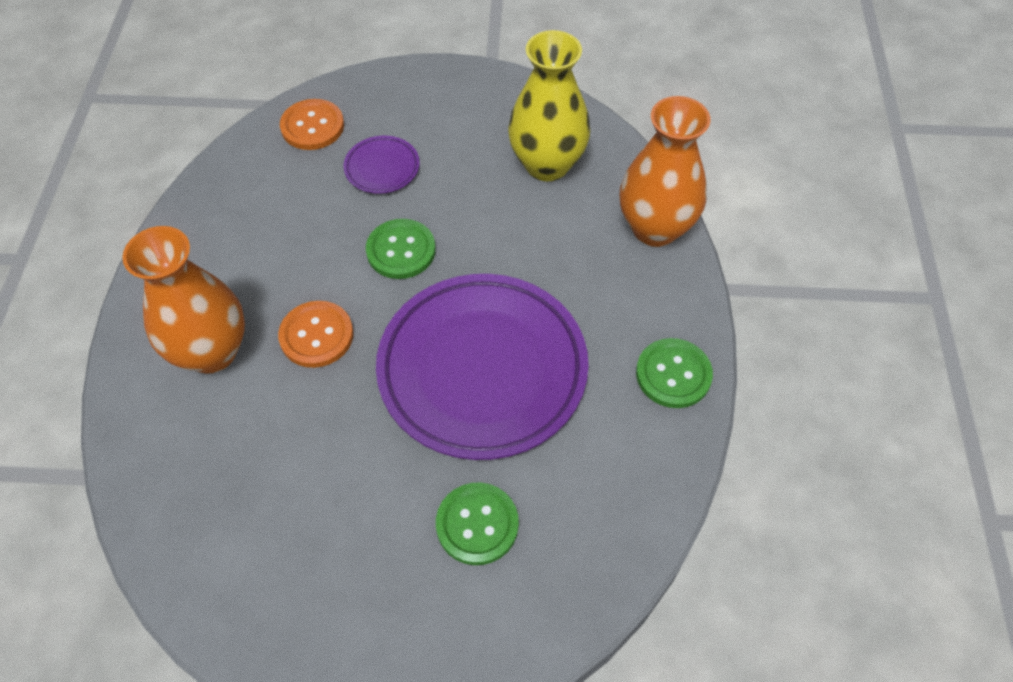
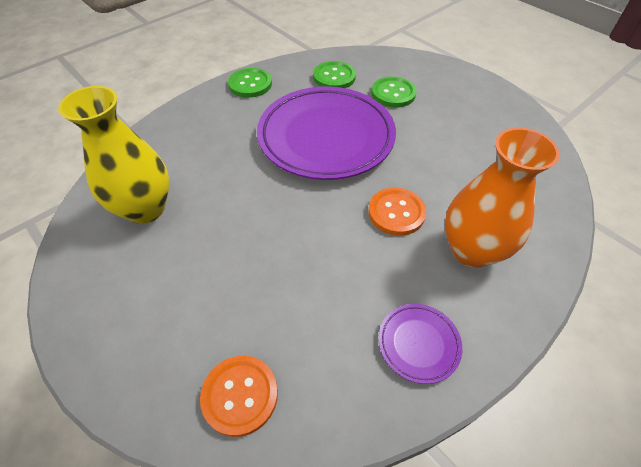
camera: 135 degrees left, 5 degrees down
purple plate [344,136,420,194] -> purple plate moved to [379,304,462,384]
green button [366,219,436,279] -> green button moved to [313,61,356,88]
orange vase [620,96,711,247] -> none

